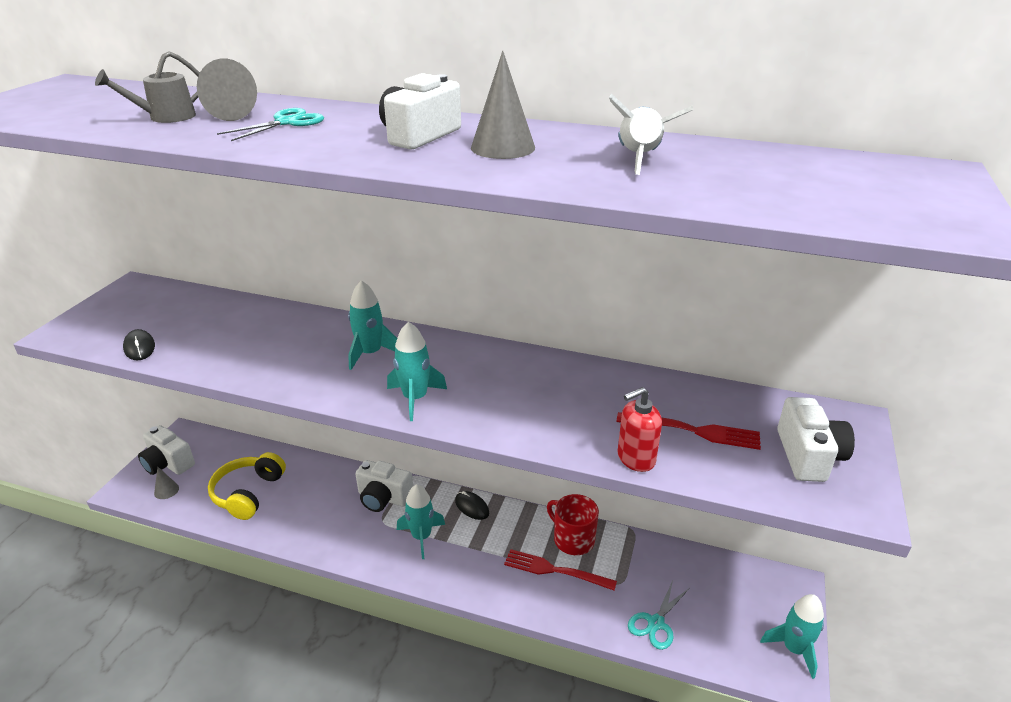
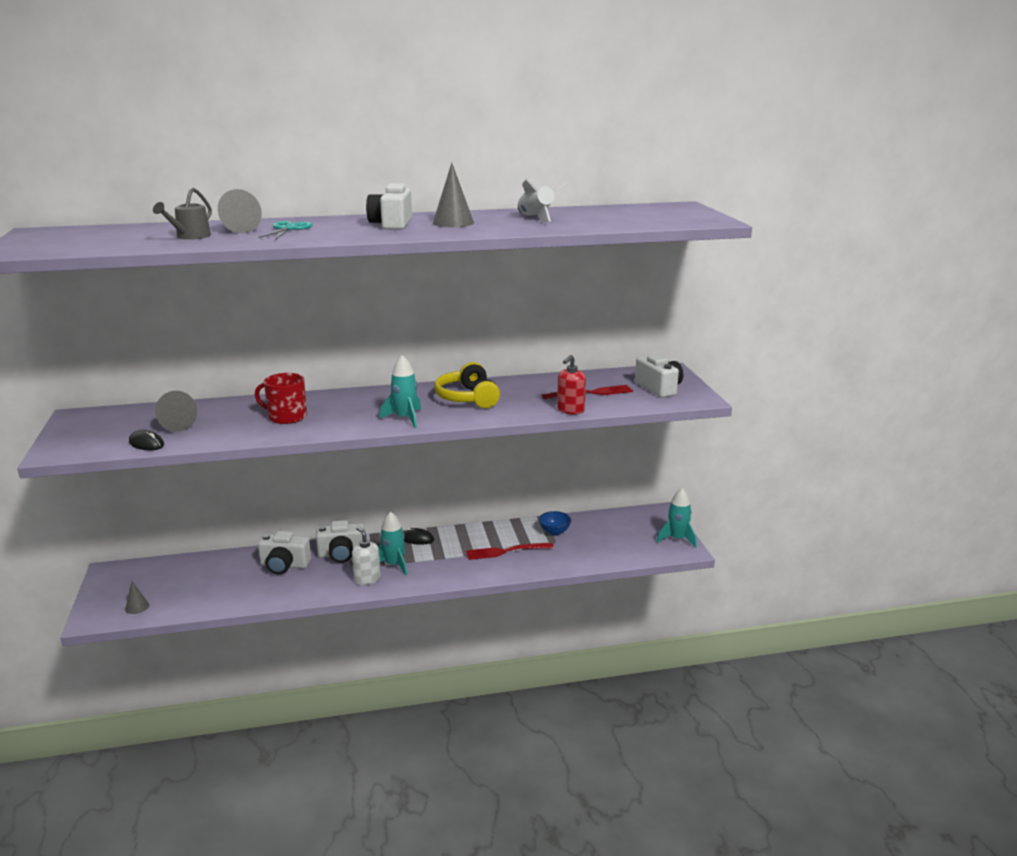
camera: 30 degrees left, 10 degrees down
white camera [138,425,195,475] -> white camera moved to [258,531,311,574]
yellow headphones [208,452,286,520] -> yellow headphones moved to [434,362,500,408]
turquoise rocket [348,280,397,370] -> none
red mug [547,494,599,555] -> red mug moved to [255,373,307,424]
turquoise scissors [628,581,690,650] -> none
none -> grey cone [155,391,197,432]
none -> white soap dispenser [352,526,381,585]
none -> blue bowl [539,511,571,535]

